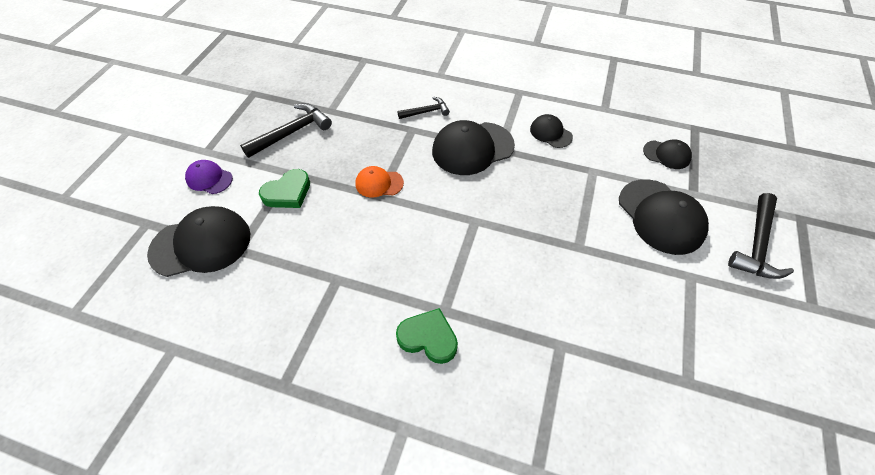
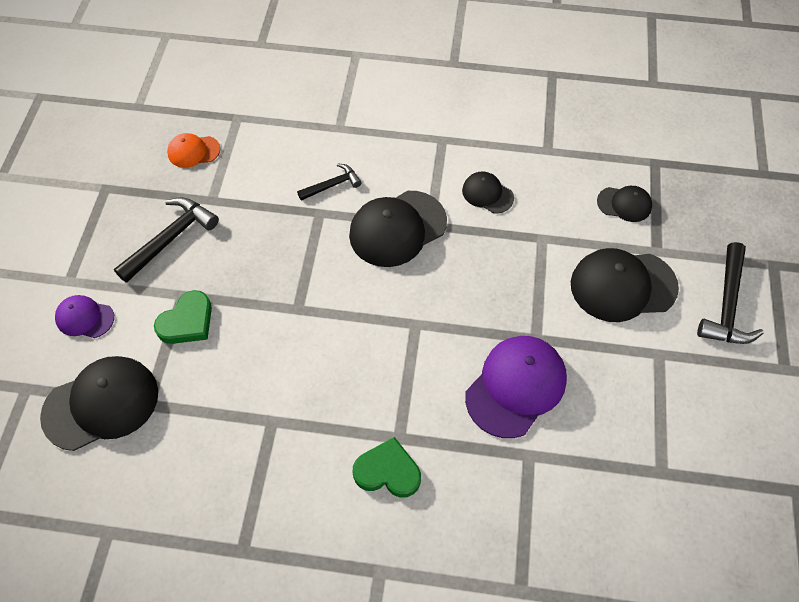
camera: 10 degrees left, 5 degrees up
orange cap [356,166,404,198] -> orange cap moved to [167,133,220,168]
black cap [619,179,709,255] -> black cap turned 120 degrees clockwise [571,248,679,322]
none -> purple cap [465,336,567,438]

